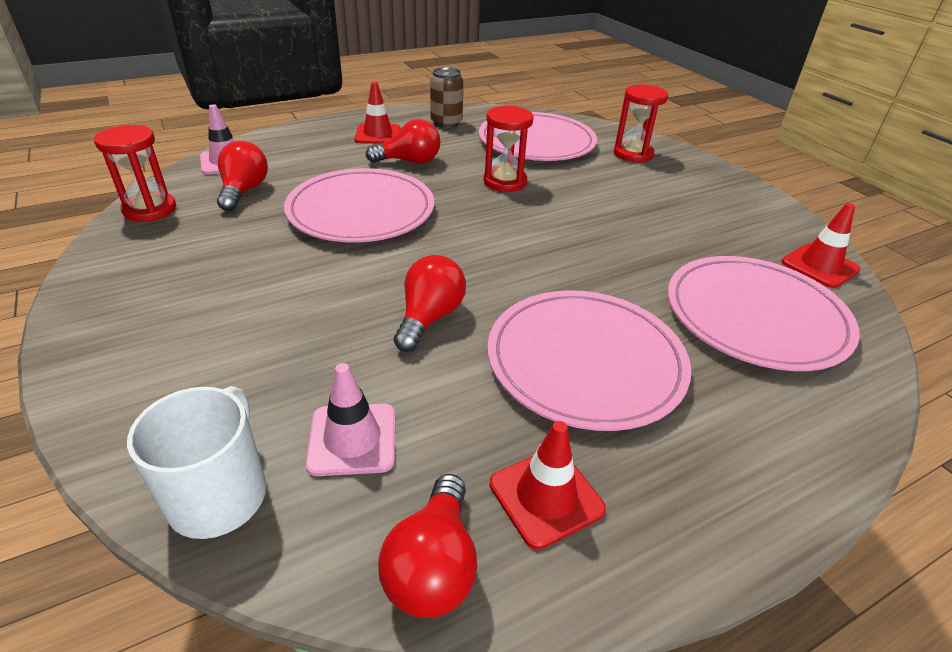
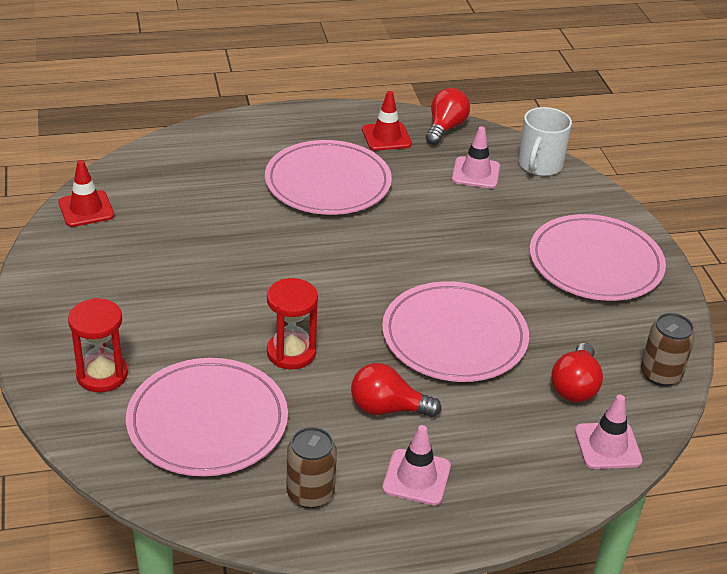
camera: 165 degrees left, 0 degrees up
red hourglass [94,125,176,222] -> brown can [641,313,695,386]
red traffic cone [354,82,401,144] -> pink traffic cone [382,425,451,505]
red light bulb [394,255,466,352] -> none
pink plate [668,256,860,371] -> pink plate moved to [530,214,666,301]

